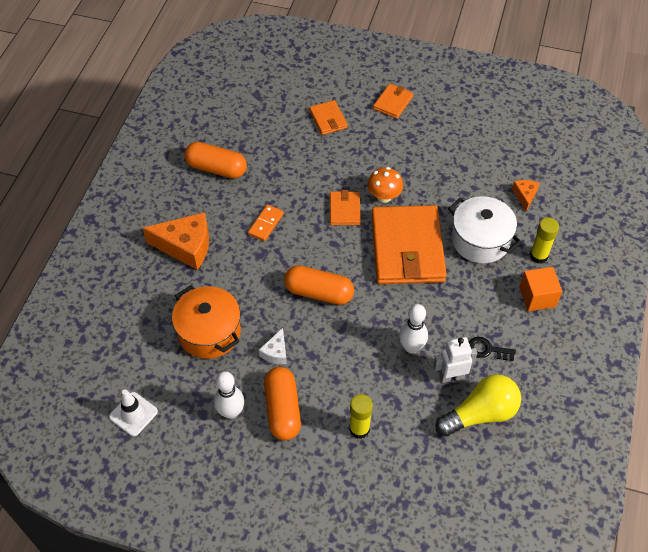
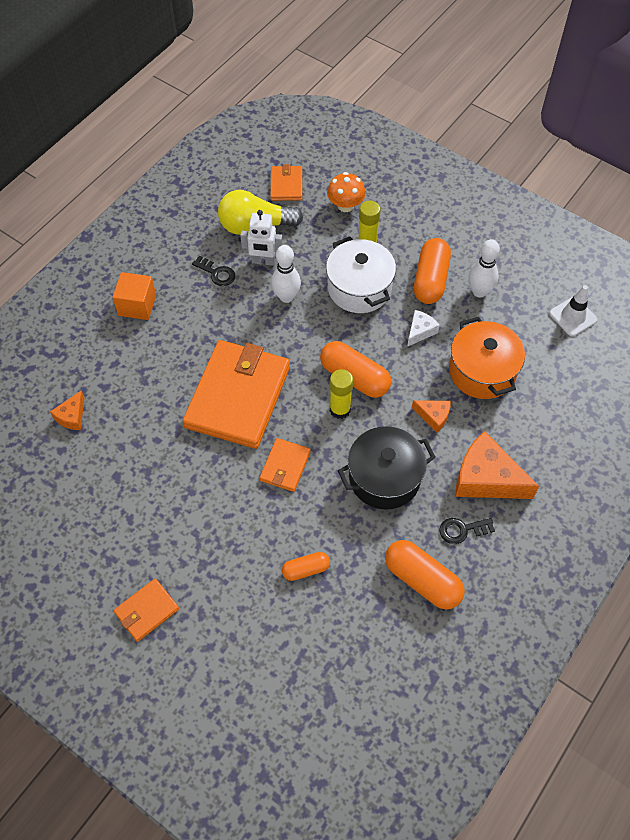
camera: 160 degrees left, 5 degrees up
orange domino [248,205,284,241] -> black pot [338,426,436,509]
orange wallet [309,100,348,135] -> orange wallet moved to [270,164,302,201]
orange mushroom [367,167,403,203] -> orange mushroom moved to [327,172,366,212]
white pot [448,196,522,263] -> white pot moved to [326,237,396,313]
yellow glue stick [530,218,559,264] -> yellow glue stick moved to [330,369,353,419]
none -> orange capsule [282,552,330,581]
none -> orange cheese [412,400,451,433]
none -> black key [439,518,495,544]

